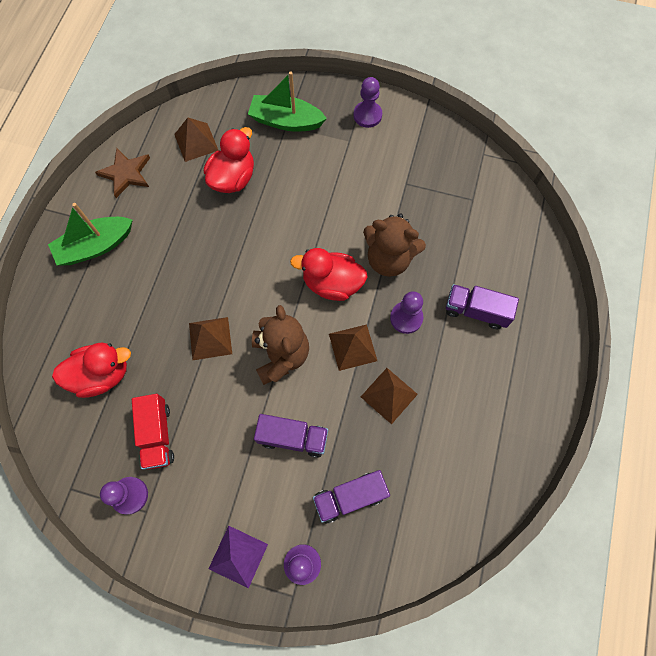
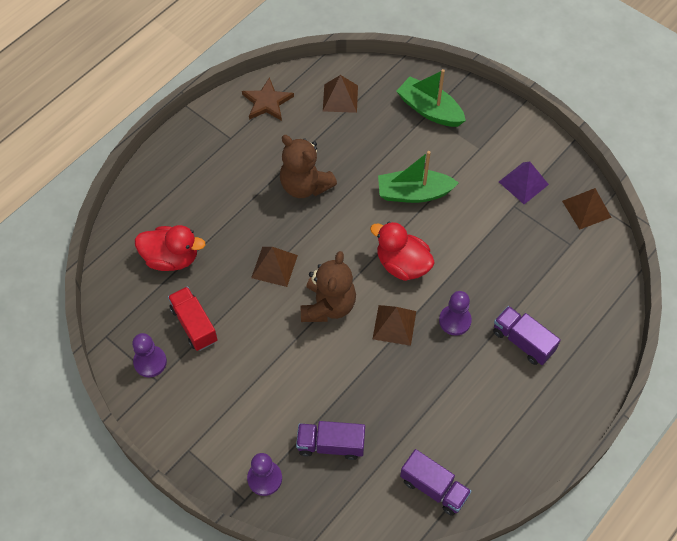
camera: 25 degrees right, 10 degrees down
green boat [48,203,132,266] -> green boat moved to [378,151,459,203]
red truck [132,394,174,470] -> red truck turned 135 degrees clockwise [168,286,218,351]
red duck [204,127,254,193] -> none
purple pyramid [208,526,268,589] -> purple pyramid moved to [499,161,549,204]
purple truck [254,414,328,458] -> purple truck moved to [400,449,472,516]
purple pawn [353,77,382,128] -> none
brown pyramid [361,368,418,424] -> brown pyramid moved to [562,188,612,229]
brown teddy bear [363,213,426,277] -> brown teddy bear moved to [280,135,337,198]

